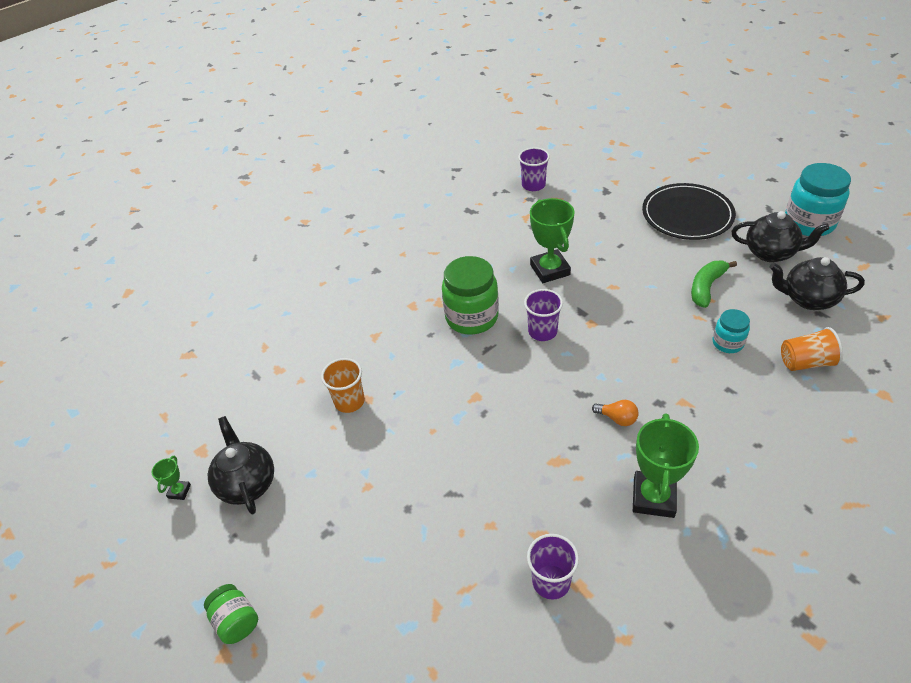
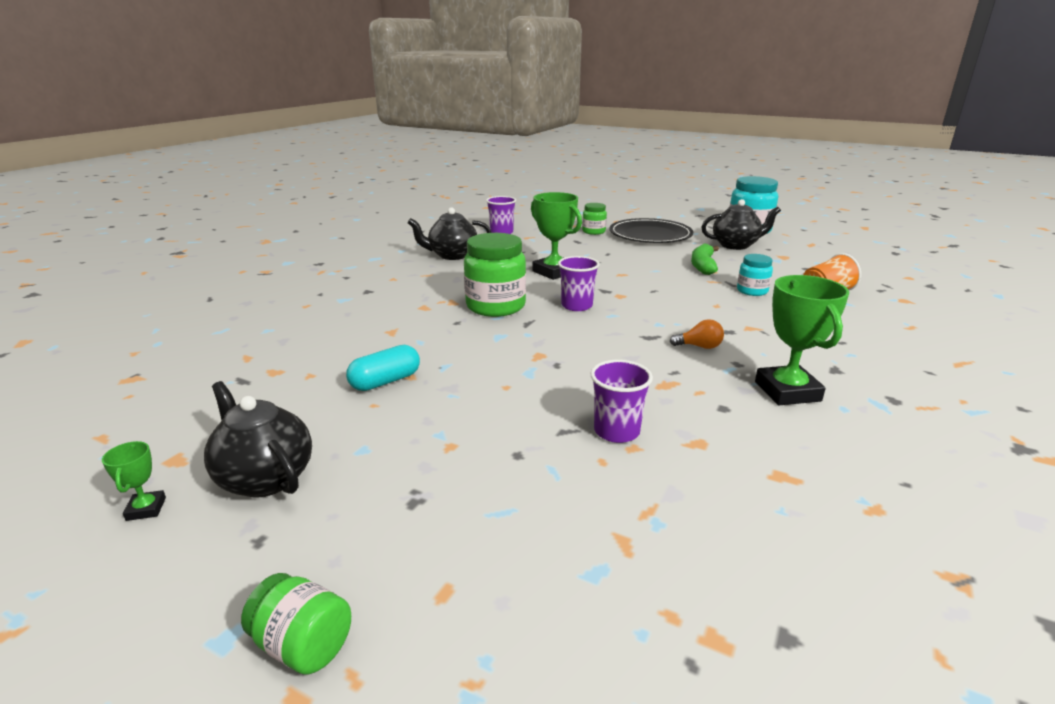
camera: 25 degrees left, 20 degrees down
orange cup [321,358,365,413] -> turquoise capsule [346,345,420,391]
purple cup [527,534,579,600] -> purple cup moved to [590,360,653,443]
black teapot [769,257,865,310] -> black teapot moved to [407,207,491,260]
none -> green jar [582,203,607,235]

